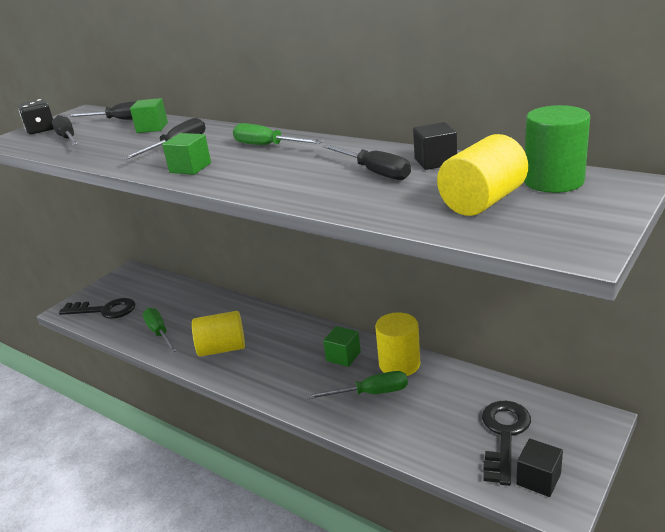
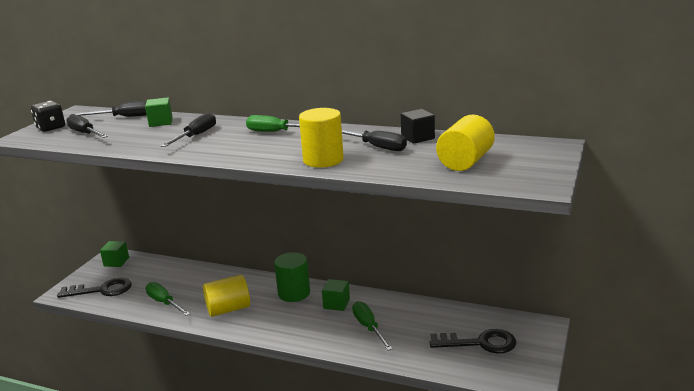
camera: 15 degrees left, 5 degrees down
green cube [162,133,211,175] -> green cube moved to [100,241,129,267]
green screwdriver [307,371,408,399] -> green screwdriver turned 90 degrees counterclockwise [352,301,393,351]
yellow cylinder [375,312,420,376] -> yellow cylinder moved to [299,108,344,168]
black key [482,401,531,486] -> black key turned 90 degrees clockwise [430,329,516,353]
black cube [516,438,563,497] -> none
green cylinder [524,105,590,193] -> green cylinder moved to [274,252,310,302]

